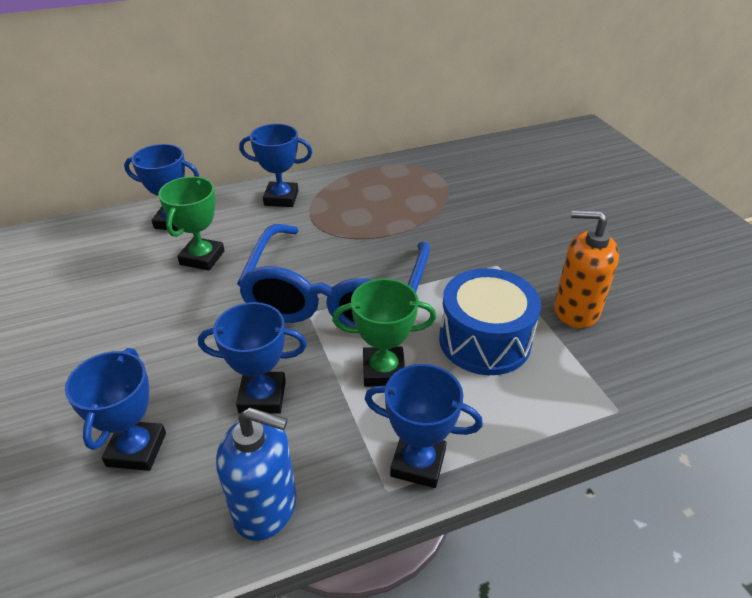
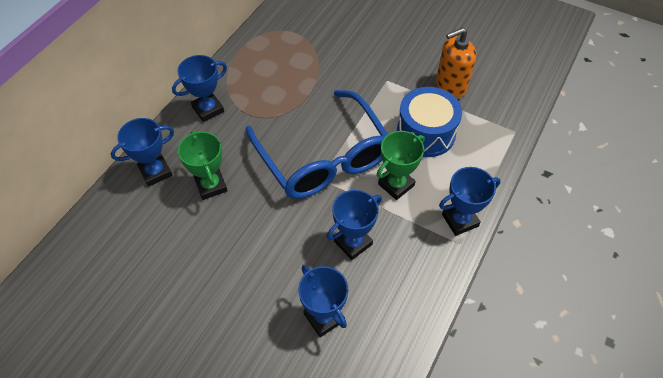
camera: 40 degrees left, 15 degrees up
blue soap dispenser [216,408,296,541] -> none

